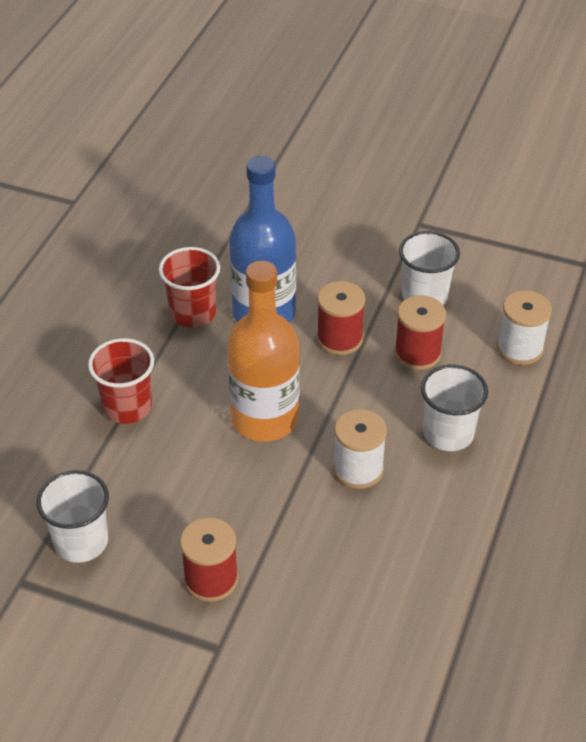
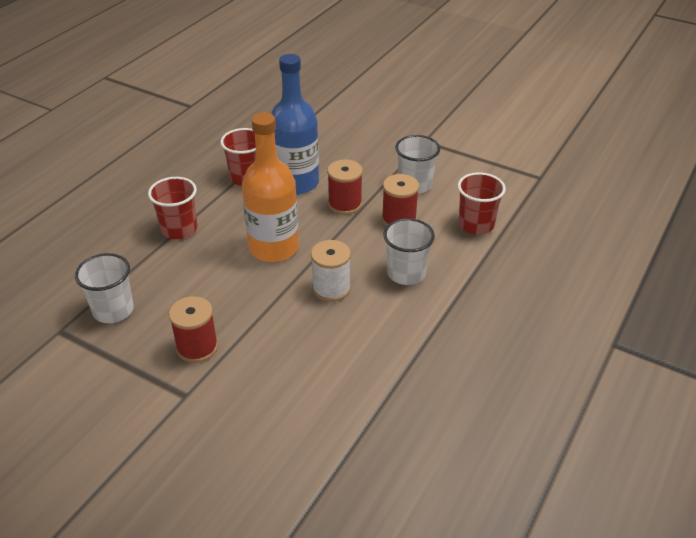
camera: 10 degrees right, 5 degrees down
white spool [497,290,552,365] -> red cup [458,172,506,235]

